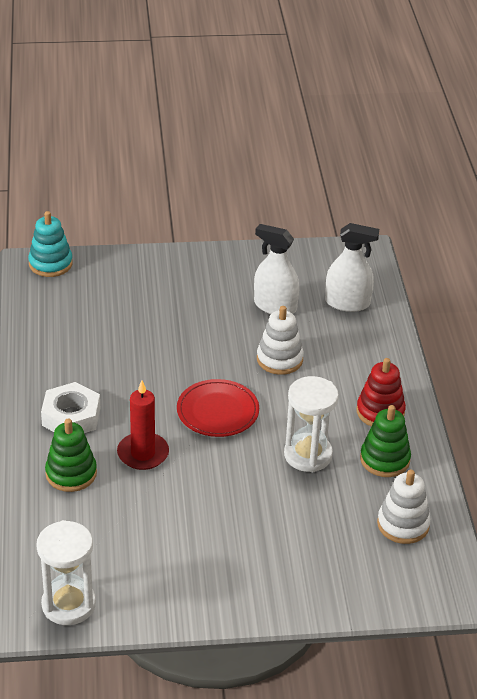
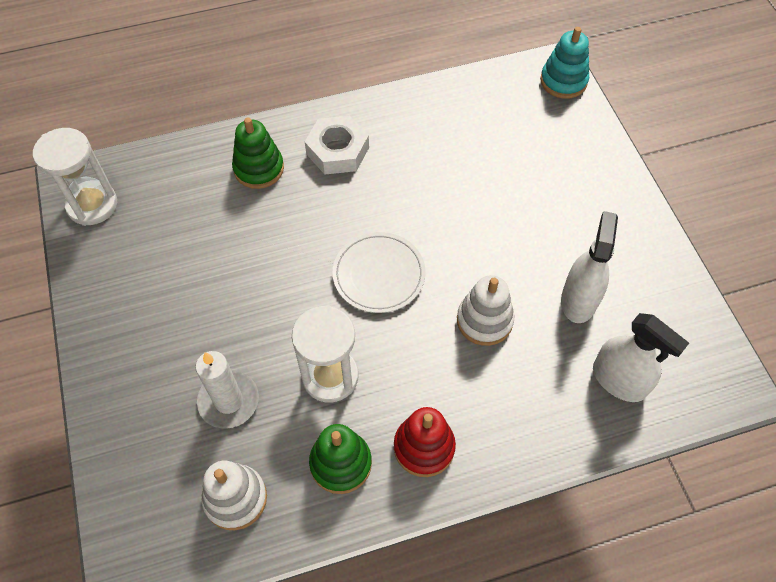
camera: 80 degrees right, 20 degrees up
red candle [117,380,169,470] -> none
red plate [177,379,259,437] -> white plate [333,232,425,313]
white spray bottle [325,223,379,312] -> white spray bottle turned 45 degrees counterclockwise [593,313,689,402]
none -> white candle [195,351,259,429]

